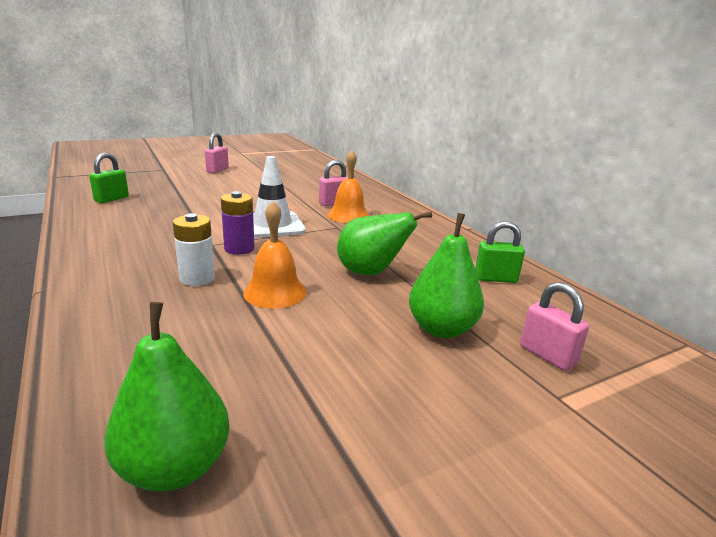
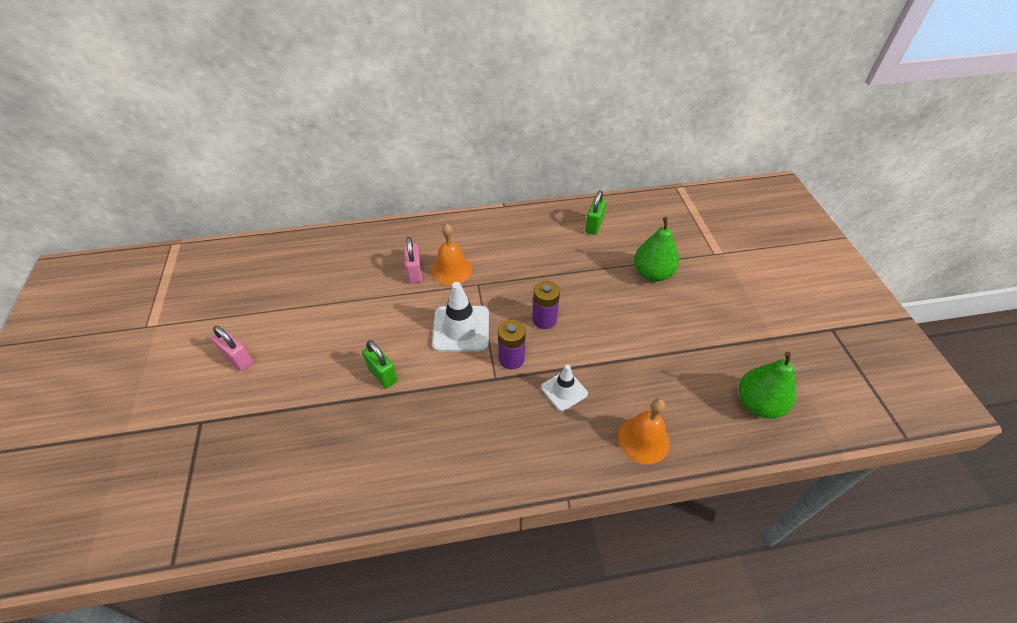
camera: 70 degrees left, 25 degrees up
green padlock [89,153,129,203] -> green padlock moved to [362,340,398,388]
white battery [173,213,215,286] -> white traffic cone [541,365,588,411]
orange bell [243,201,306,308] -> orange bell moved to [618,398,670,464]
green pear [337,211,432,275] -> none
pink padlock [520,282,589,371] -> none
none -> purple battery [532,281,560,329]

